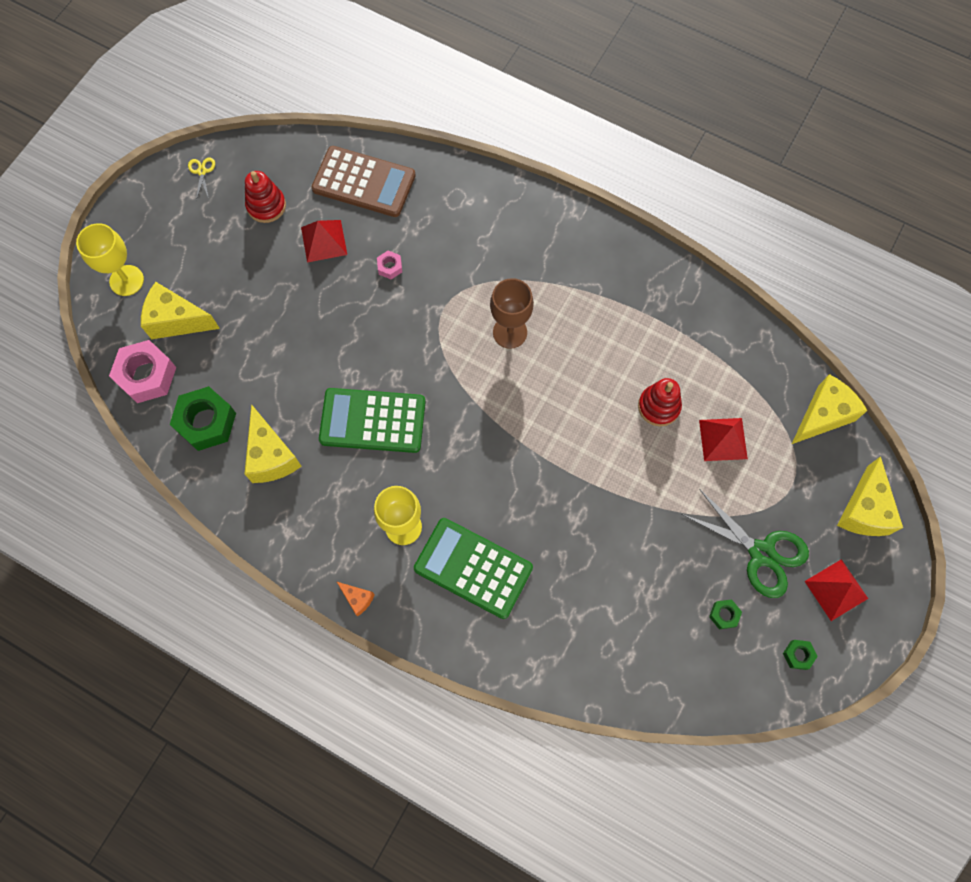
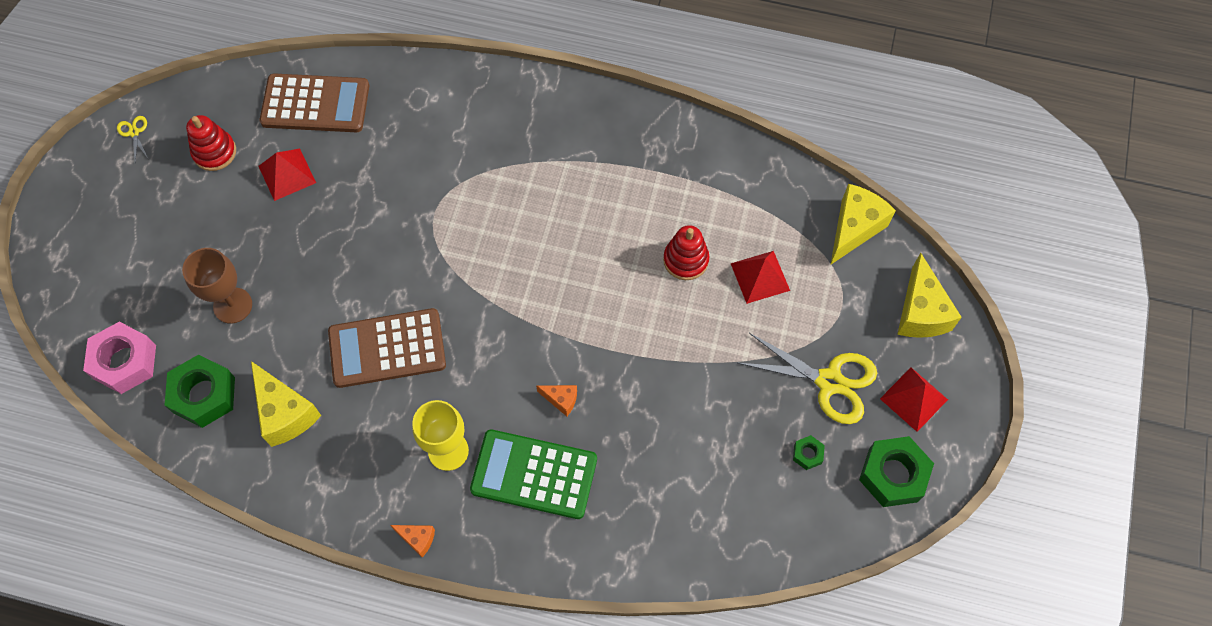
camera: 15 degrees left, 5 degrees down
yellow goblet [76,223,144,296] -> none
yellow cheese [141,282,220,339] -> none
green calculator [319,388,426,453] -> brown calculator [328,308,446,388]
pink nut [377,250,402,279] -> none
brown goblet [490,278,534,349] -> brown goblet moved to [182,248,252,324]
green scissors [681,489,809,598] -> yellow scissors [738,333,877,424]
green nut [783,640,818,670] -> green nut [859,436,934,507], size x2.12
none -> orange cheese [536,385,577,416]

